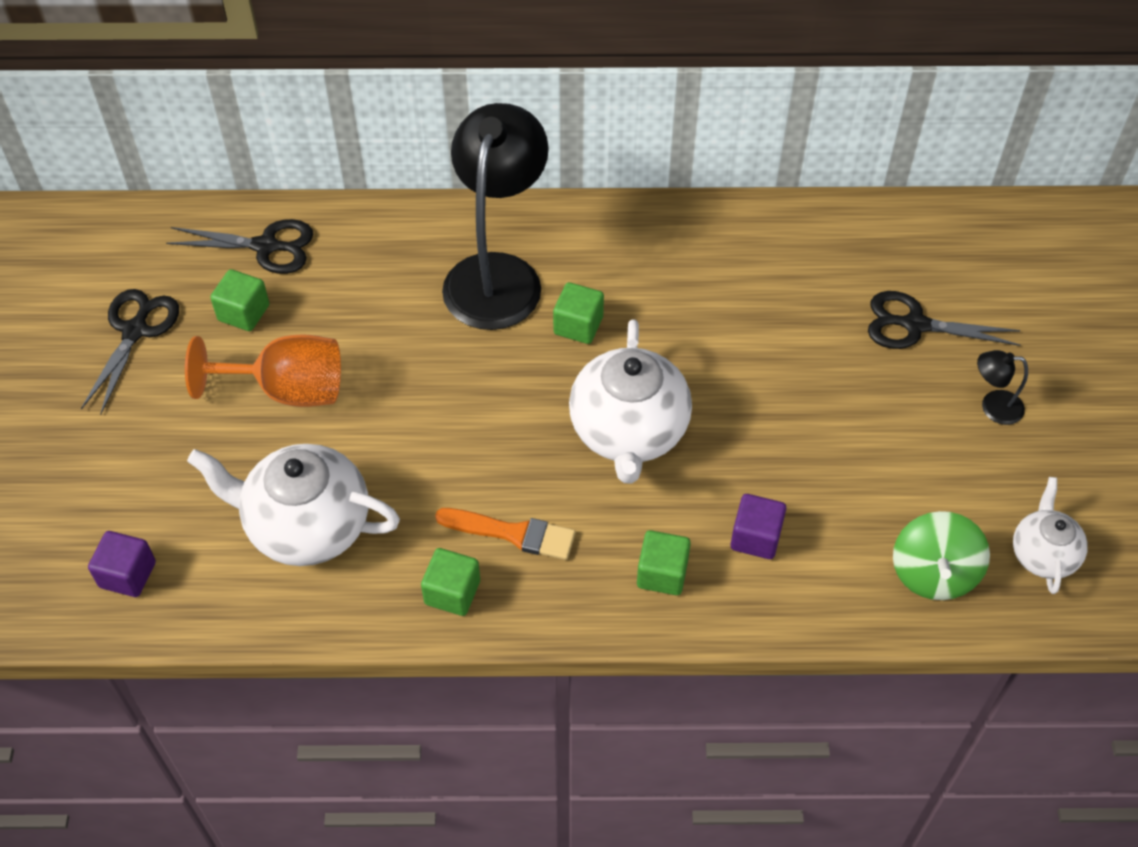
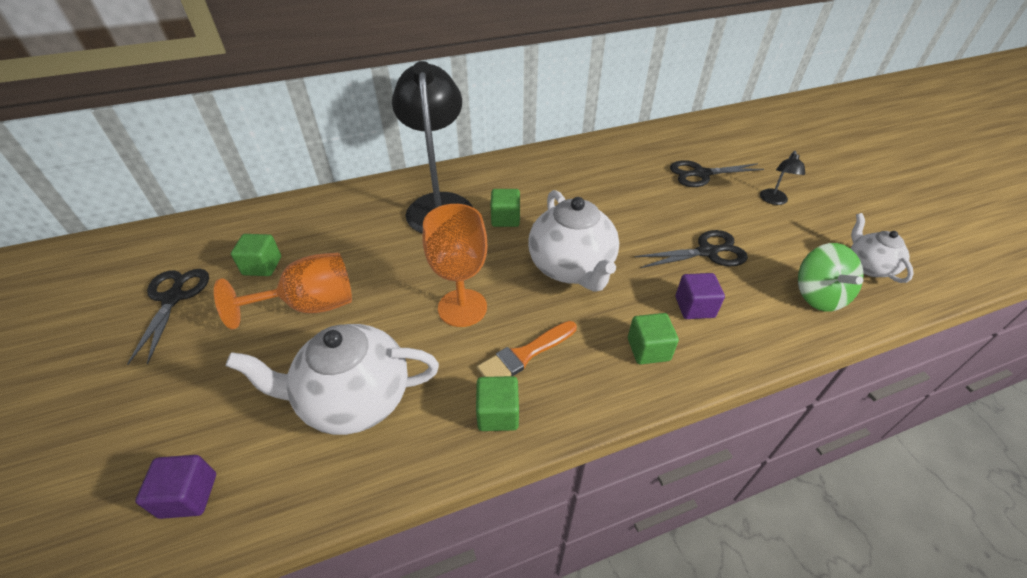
camera: 20 degrees left, 10 degrees down
black scissors [166,219,313,274] -> black scissors moved to [635,230,748,268]
orange brush [435,508,576,560] -> orange brush turned 150 degrees clockwise [477,321,577,377]
black lamp [977,350,1028,425] -> black lamp turned 60 degrees counterclockwise [760,151,805,205]
none -> orange goblet [423,204,487,327]

